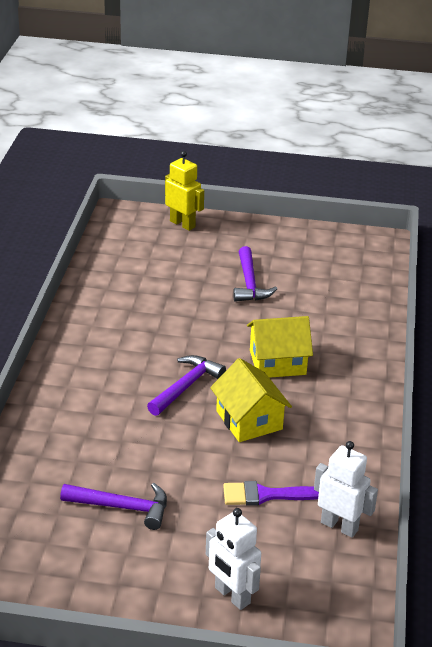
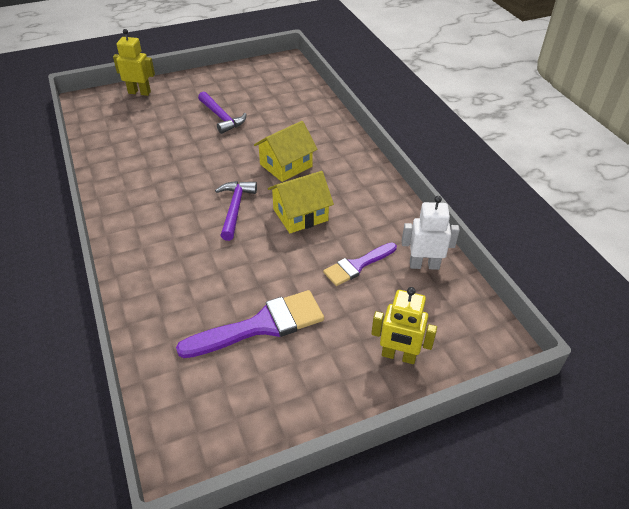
camera: 30 degrees left, 10 degrees up
purple hammer [60,483,167,530] -> purple brush [176,290,324,358]
white robot [206,508,261,610] -> yellow robot [371,287,437,364]
yellow house [210,358,292,442] -> yellow house turned 60 degrees counterclockwise [268,171,334,233]

